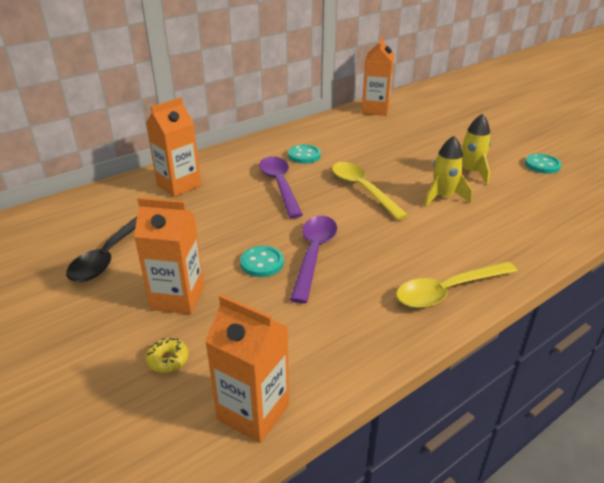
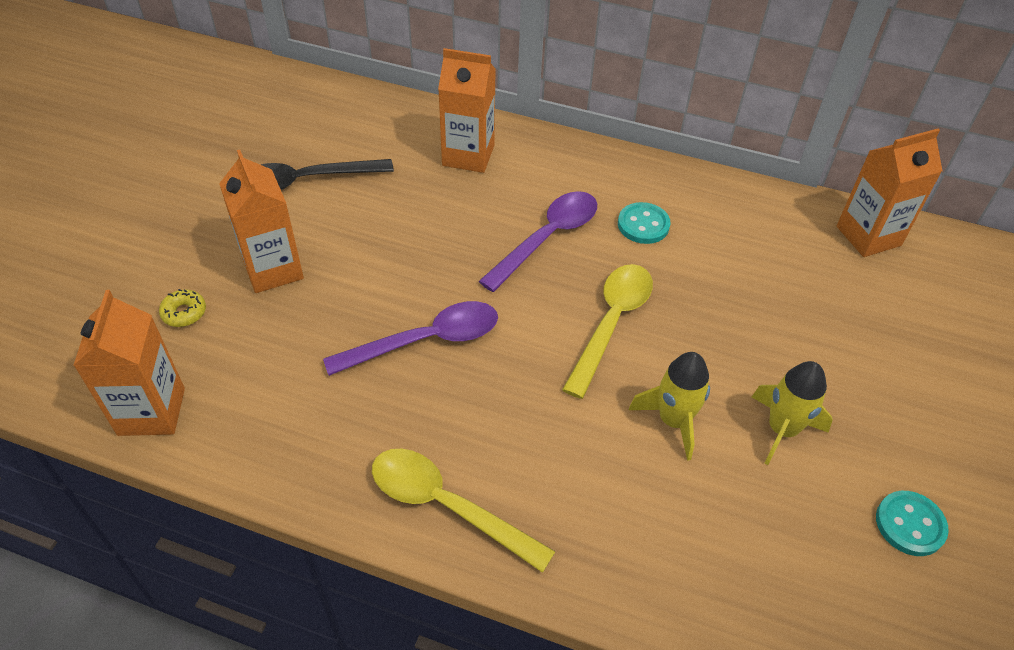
camera: 55 degrees right, 15 degrees up
turquoise button [240,246,284,277] -> none

